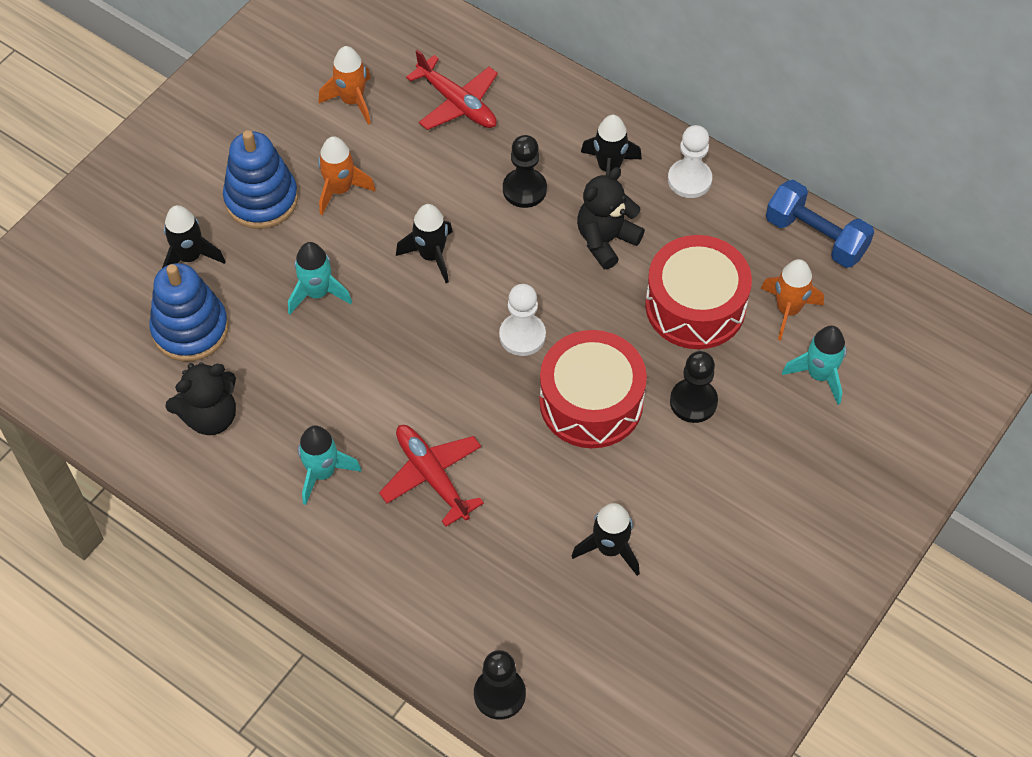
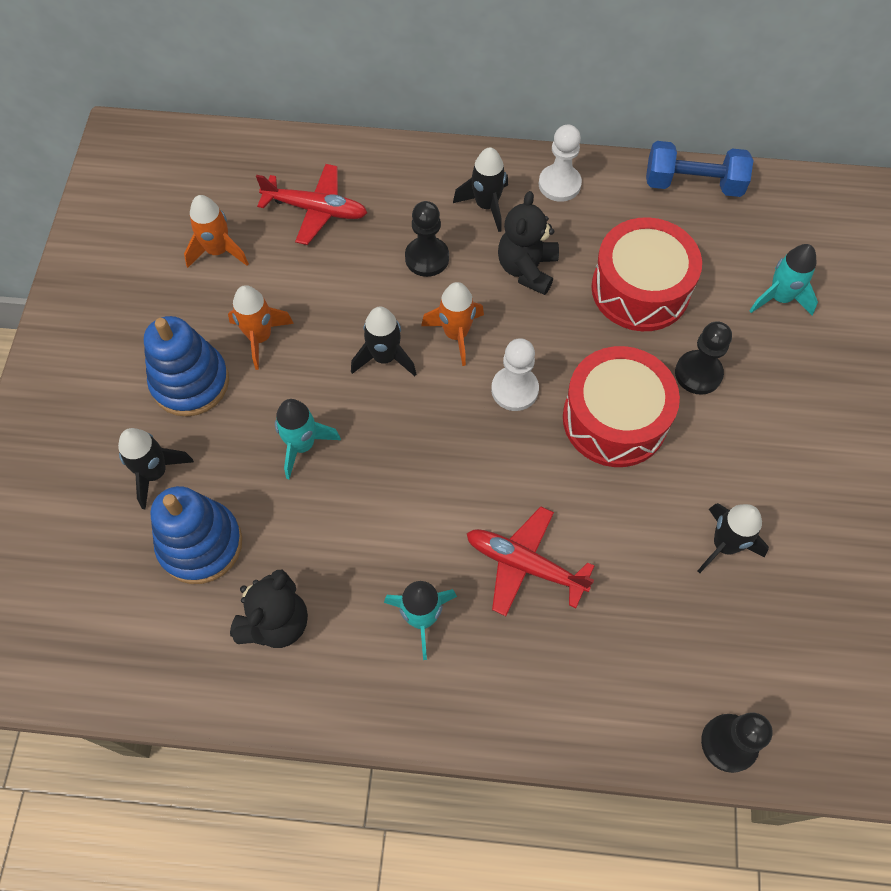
camera: 30 degrees left, 5 degrees up
orange rocket [761,259,824,341] -> orange rocket moved to [421,282,484,366]

